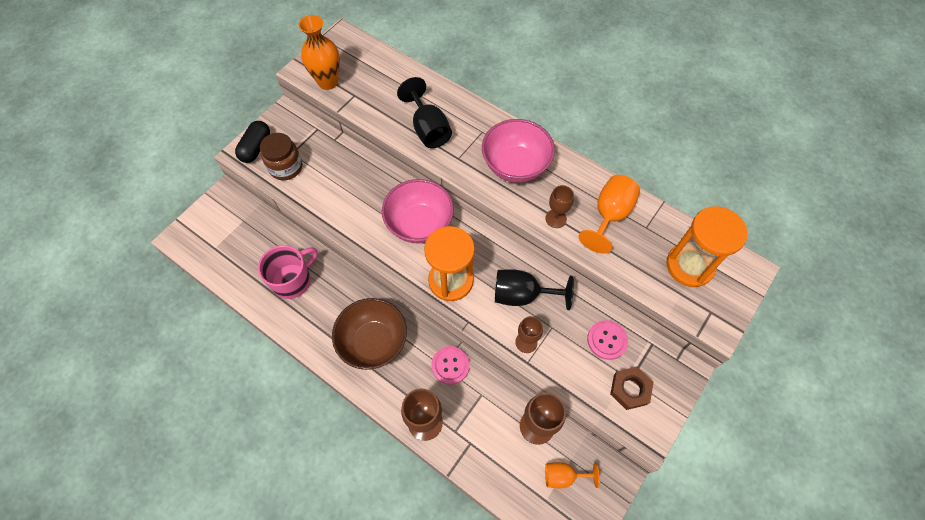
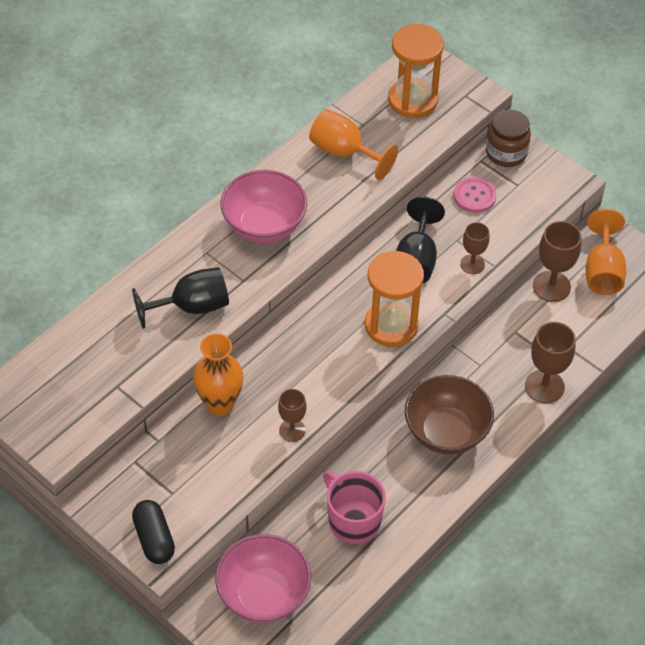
camera: 85 degrees left, 10 degrees down
black capsule [235,121,270,163] -> black capsule turned 45 degrees clockwise [132,500,175,564]
brown jar [260,133,303,180] -> brown jar moved to [486,110,531,167]
orange vase [298,15,340,90] -> orange vase moved to [193,333,243,416]
pink bowl [382,179,454,244] -> pink bowl moved to [215,534,311,623]
pink button [431,346,470,385] -> none
brown goblet [545,185,574,228] -> brown goblet moved to [278,389,307,442]
orange goblet [545,462,600,489] -> orange goblet [586,209,626,295], size x1.58
brown nut [610,367,653,410] -> none

